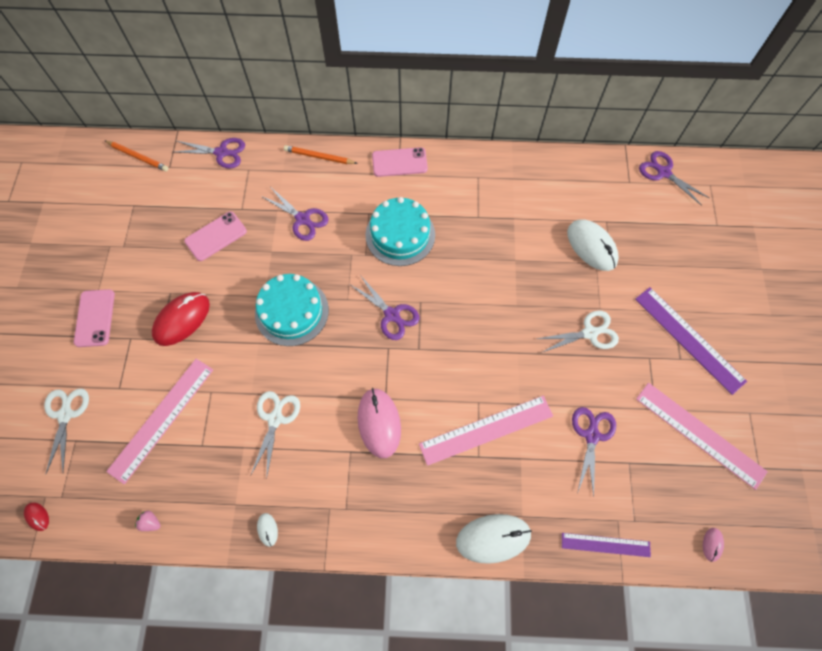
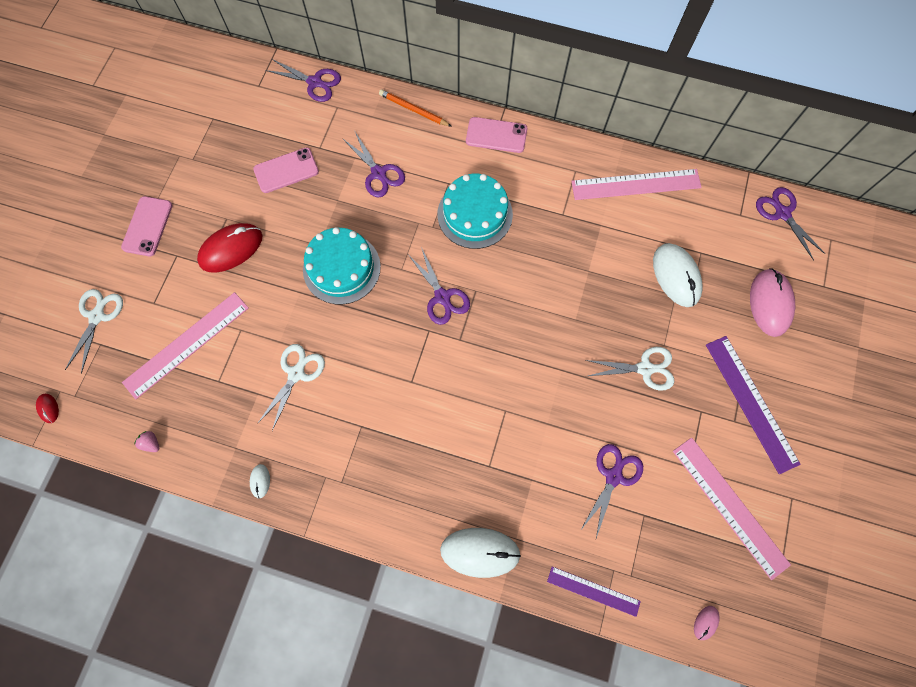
camera: 15 degrees right, 5 degrees up
orange pencil [104,140,169,171] -> none
pink mouse [358,388,401,458] -> pink mouse moved to [750,268,795,337]
pink ruler [419,396,553,466] -> pink ruler moved to [571,169,702,200]

